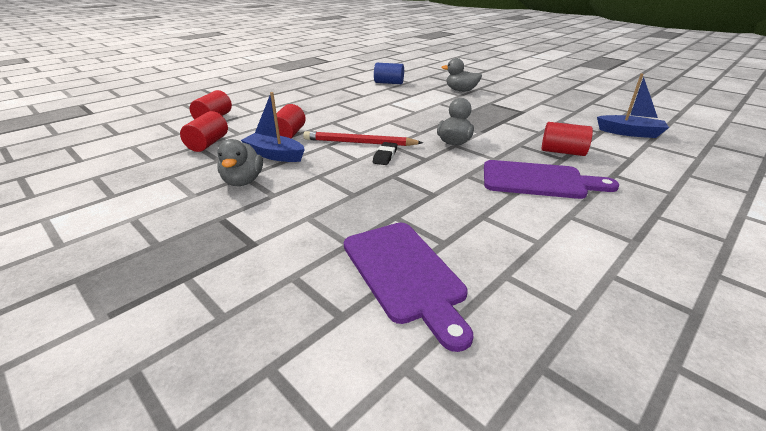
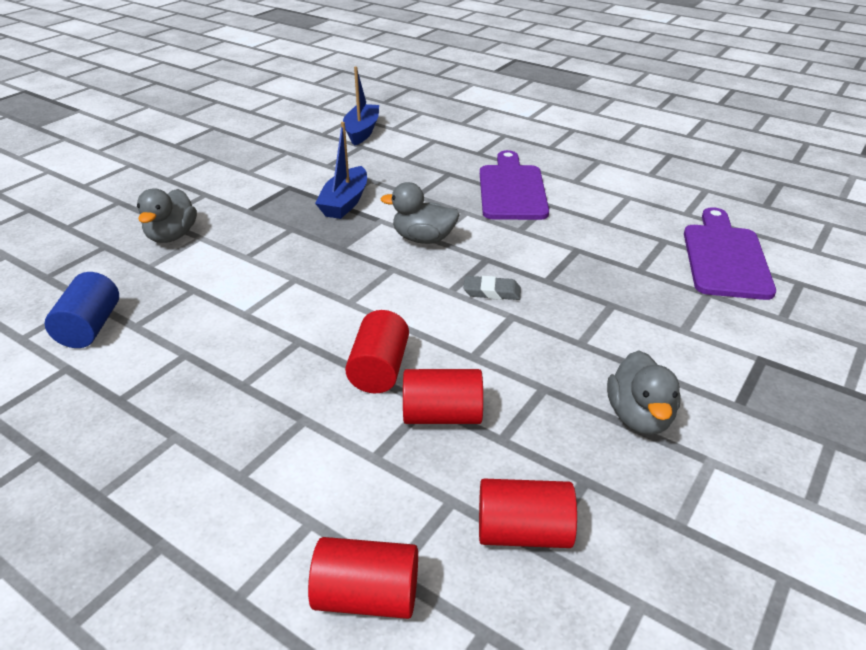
camera: 100 degrees left, 5 degrees up
grey duck [217,139,263,186] -> grey duck turned 105 degrees clockwise [607,350,680,435]
blue boat [241,92,305,162] -> blue boat moved to [315,122,367,219]
red pencil [303,131,423,146] -> none
purple cutting board [344,223,473,352] -> purple cutting board turned 45 degrees counterclockwise [684,207,776,300]
black eraser [373,142,397,165] -> grey eraser [463,276,521,300]
red cylinder [542,122,593,156] -> red cylinder moved to [345,310,409,393]

